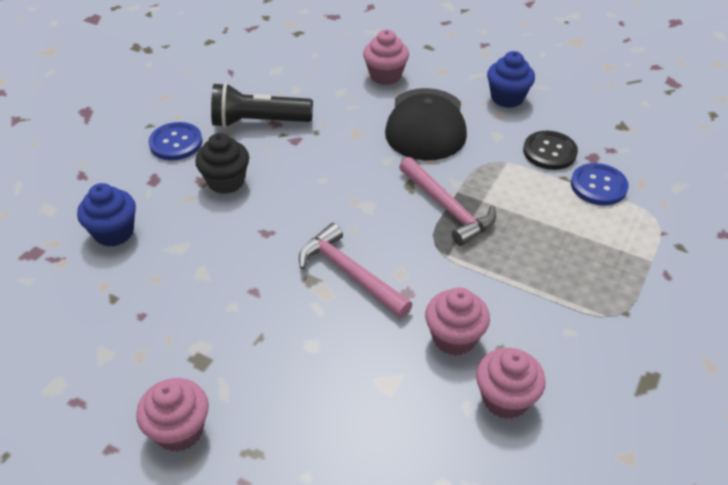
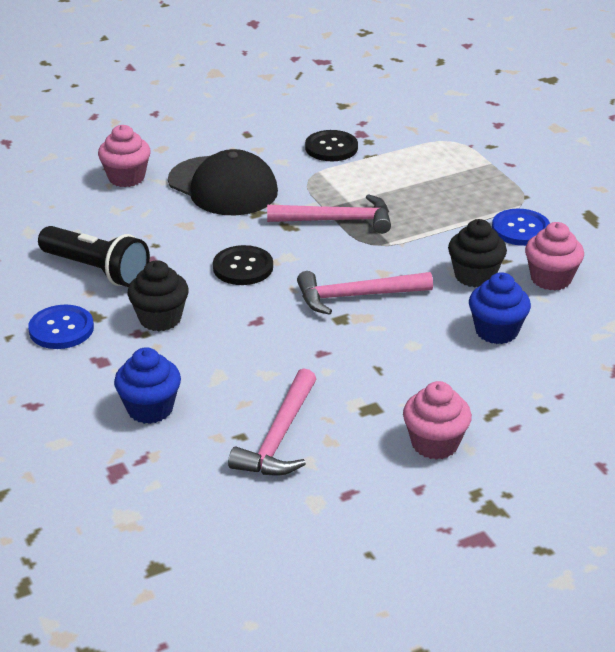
camera: 55 degrees left, 10 degrees down
black flashlight [211,83,313,128] -> black flashlight turned 90 degrees counterclockwise [38,226,150,287]
pink cupcake [425,287,490,356] -> black cupcake [448,219,507,288]
blue cupcake [487,51,535,108] -> blue cupcake moved to [469,272,531,344]
blue button [571,163,629,206] -> blue button moved to [492,209,550,246]
none -> black button [213,245,273,285]
none -> pink hammer [228,368,316,476]

